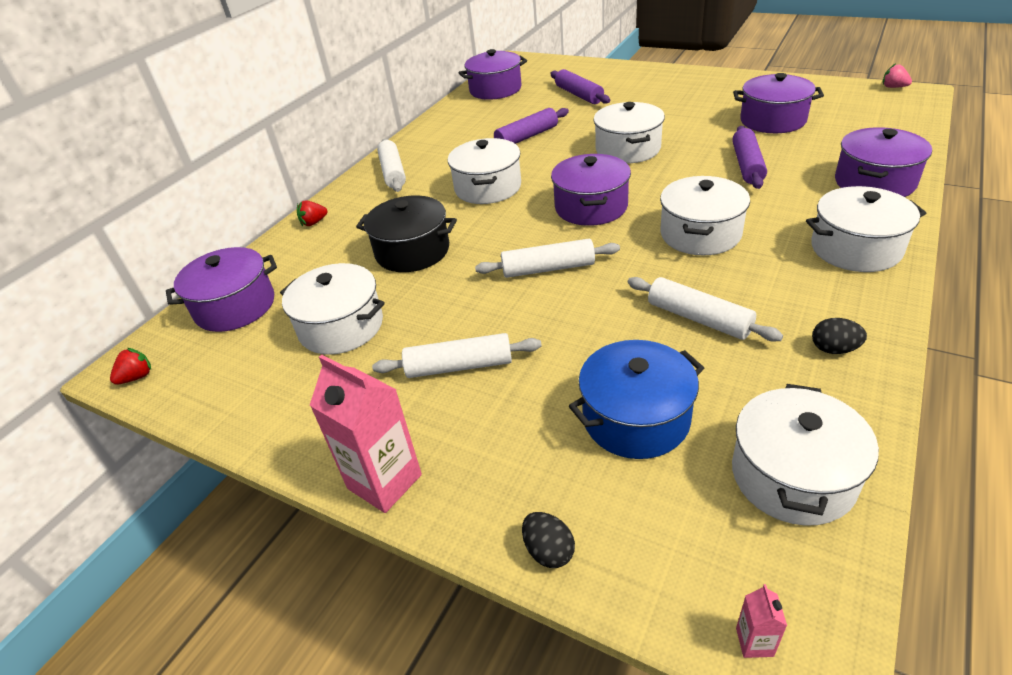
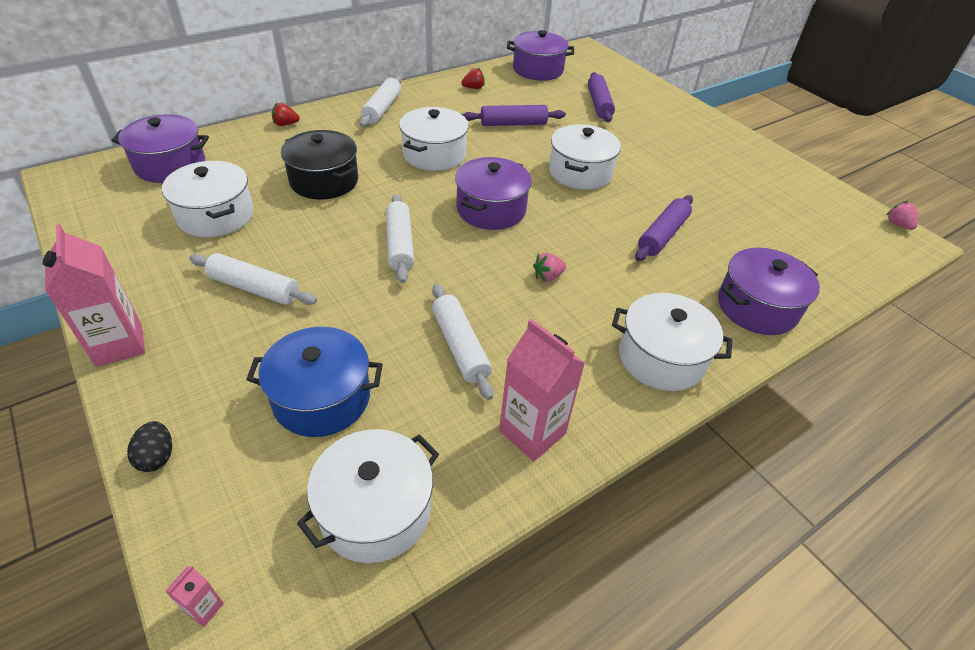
camera: 20 degrees right, 5 degrees up
red strawberry [110,348,151,385] -> red strawberry moved to [461,68,485,89]
white rolling pin [475,239,620,278] -> white rolling pin turned 60 degrees clockwise [386,194,414,283]
white pot [660,176,750,255] -> pink strawberry [533,253,566,282]
purple pot [733,73,824,133] -> none
black egg [812,318,867,354] -> pink carton [499,319,585,461]

